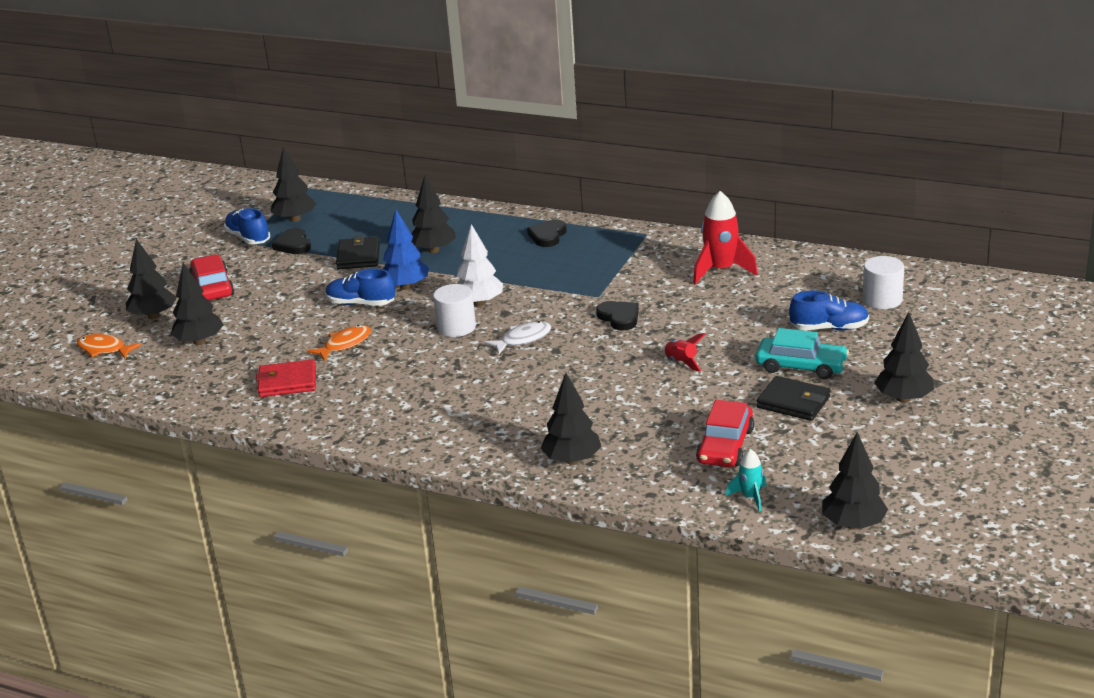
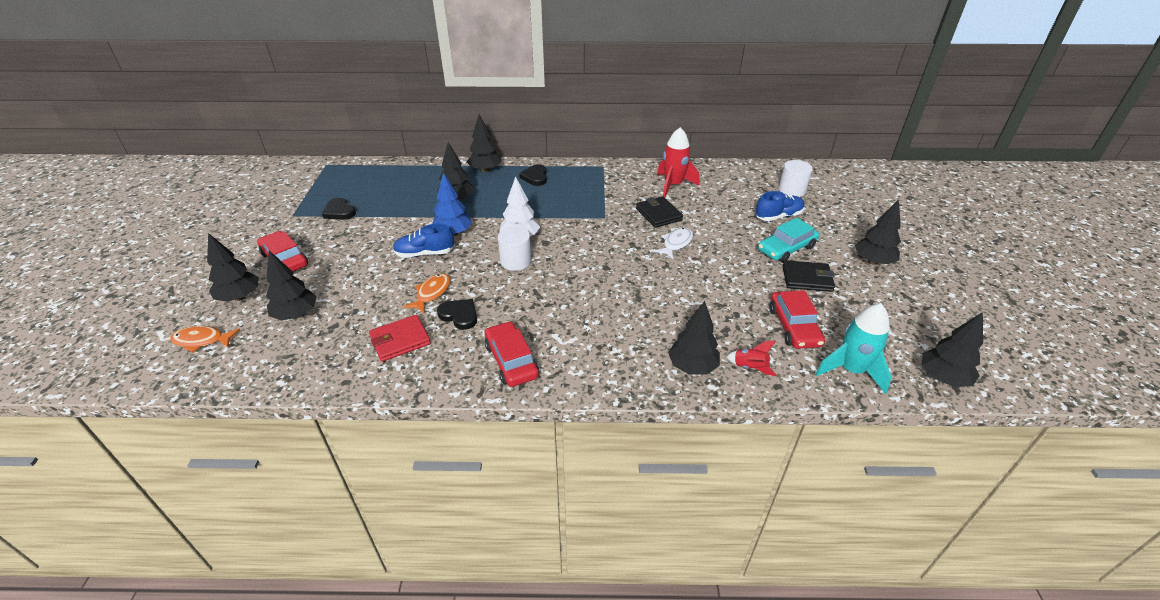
camera: 25 degrees left, 10 degrees up
blue shoe [224,208,270,245] -> none
black tree [271,147,316,222] -> black tree moved to [467,115,501,172]
black wallet [336,235,380,269] -> black wallet moved to [636,196,683,228]
white fish [484,321,551,354] -> white fish moved to [654,227,693,259]
black heart [596,301,639,331] -> black heart moved to [437,299,477,330]
red rocket [663,333,706,372] -> red rocket moved to [726,340,777,376]
turquoise rocket [726,449,766,512] -> turquoise rocket [815,303,892,394], size x1.87
turquoise car [756,328,849,379] -> turquoise car turned 150 degrees clockwise [758,218,819,262]
none -> red car [485,321,539,387]

